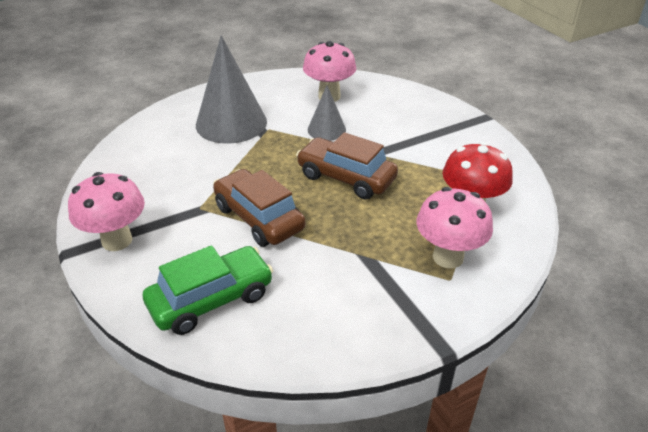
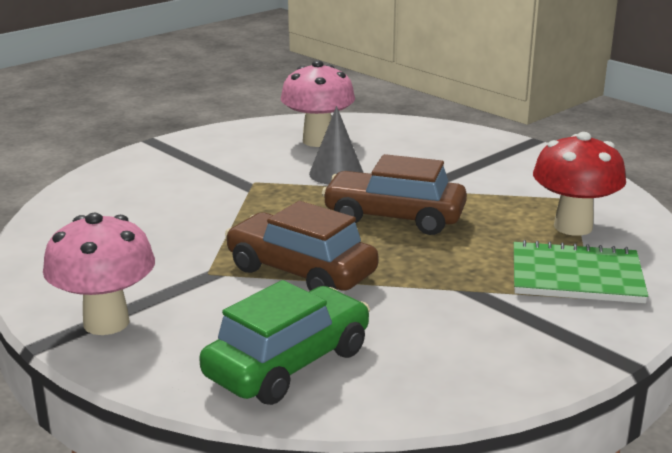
camera: 15 degrees left, 15 degrees down
grey cone [196,35,267,144] -> none
pink mushroom [416,187,493,268] -> green notebook [514,240,648,303]

